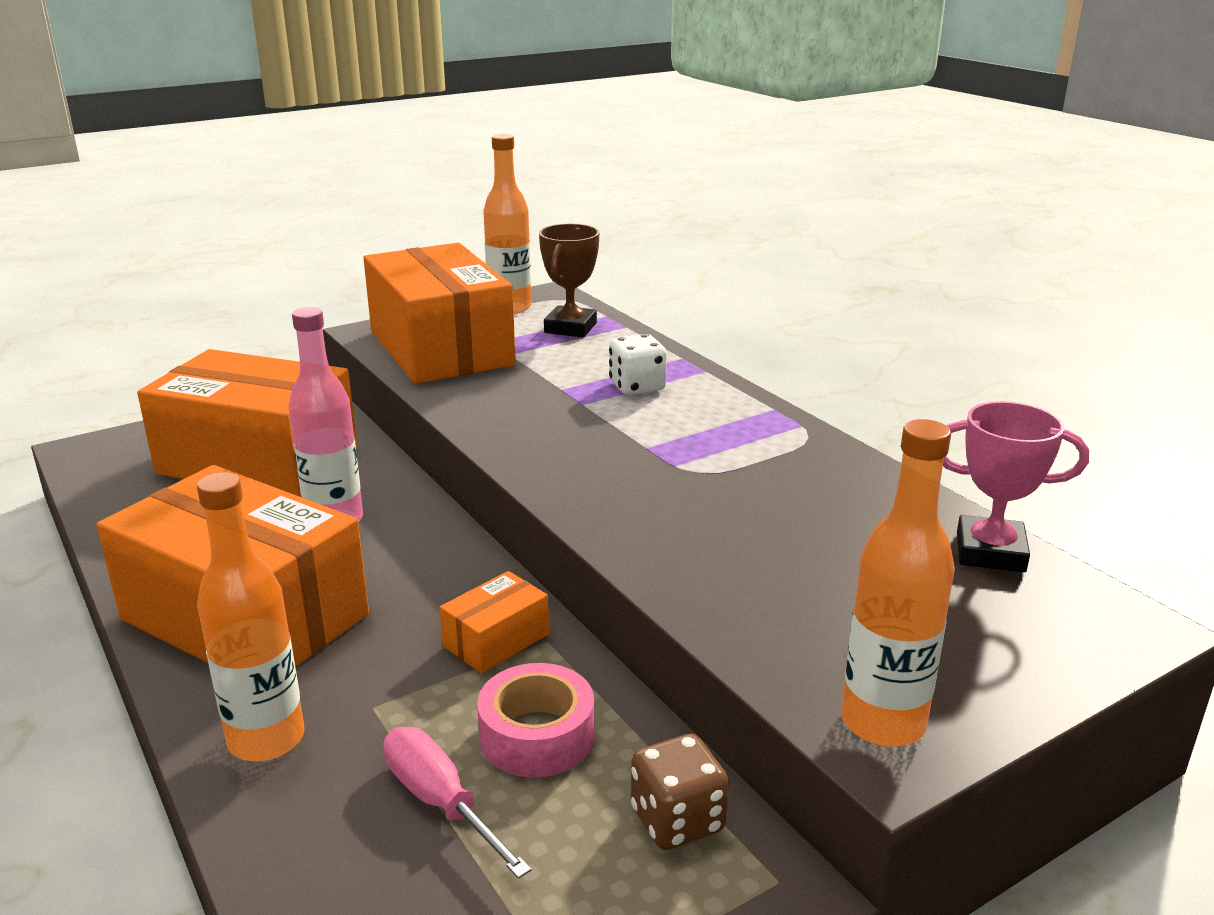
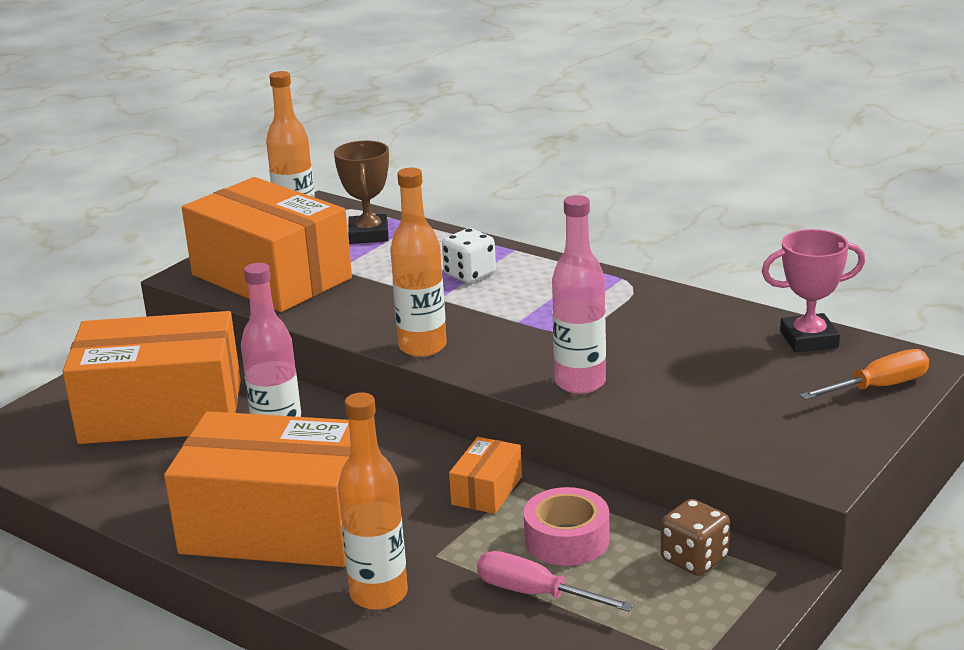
camera: 20 degrees left, 0 degrees up
orange bottle [841,419,955,747] -> orange bottle moved to [390,168,447,357]
none -> pink bottle [552,195,606,394]
none -> orange screwdriver [800,349,929,400]

